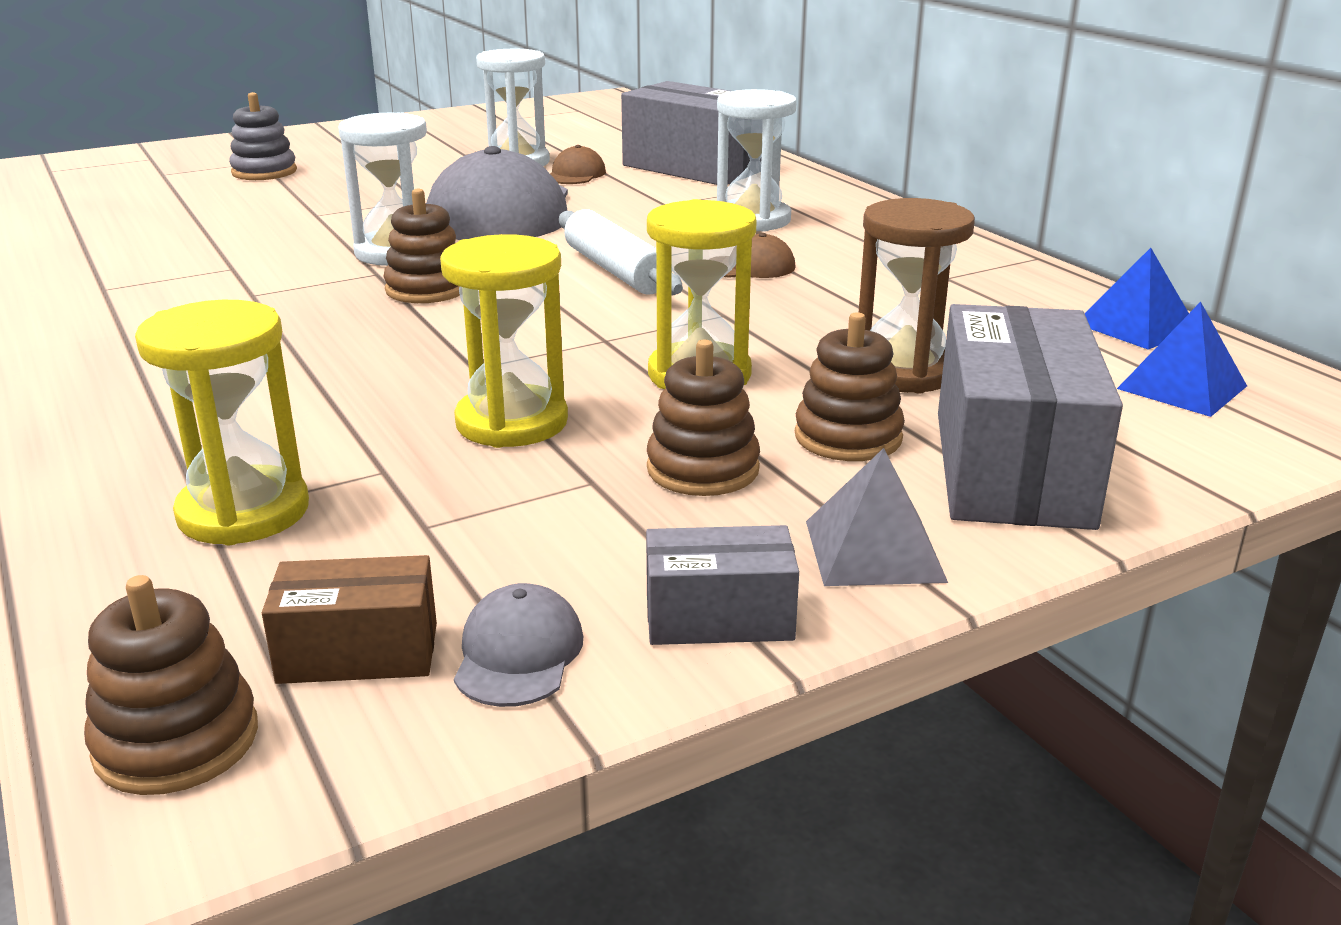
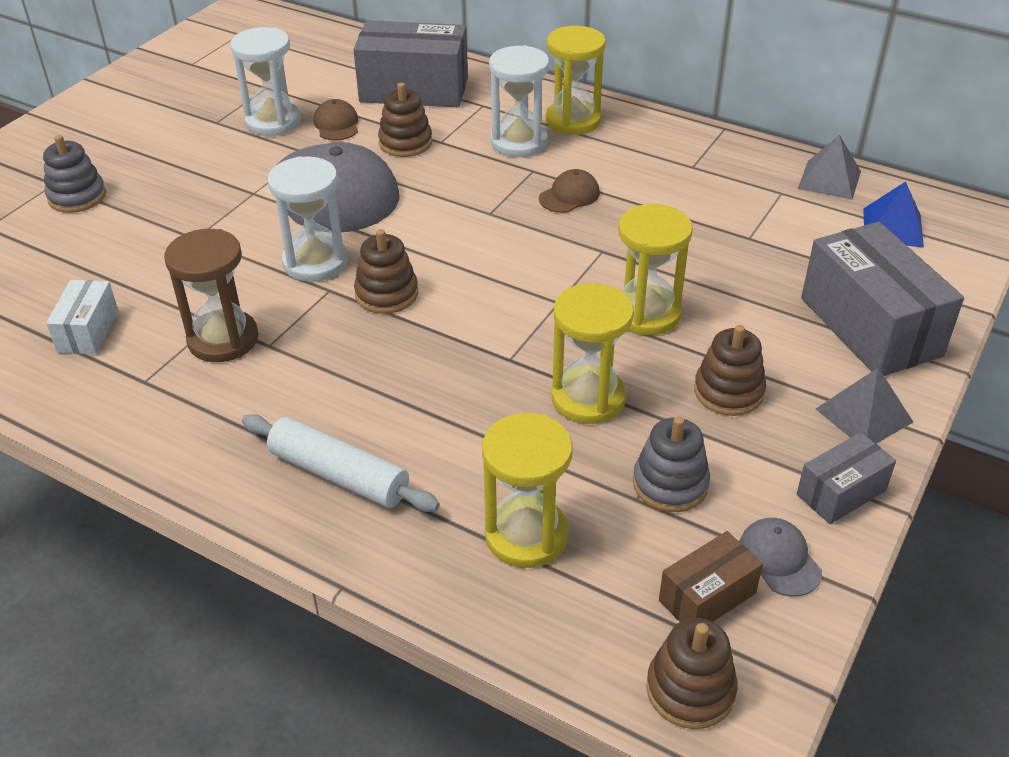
camera: 30 degrees left, 15 degrees up
white rolling pin [559,209,683,296] -> white rolling pin moved to [242,414,440,512]
brown stacking toy [795,312,905,461] -> brown stacking toy moved to [378,83,432,157]
brown hourglass [859,198,975,394] -> brown hourglass moved to [164,229,258,362]
blue pyramid [1085,248,1189,350] -> grey pyramid [798,135,861,200]
none -> white box [46,280,118,354]
none -> yellow hourglass [546,26,606,135]
none -> grey stacking toy [633,416,710,512]

